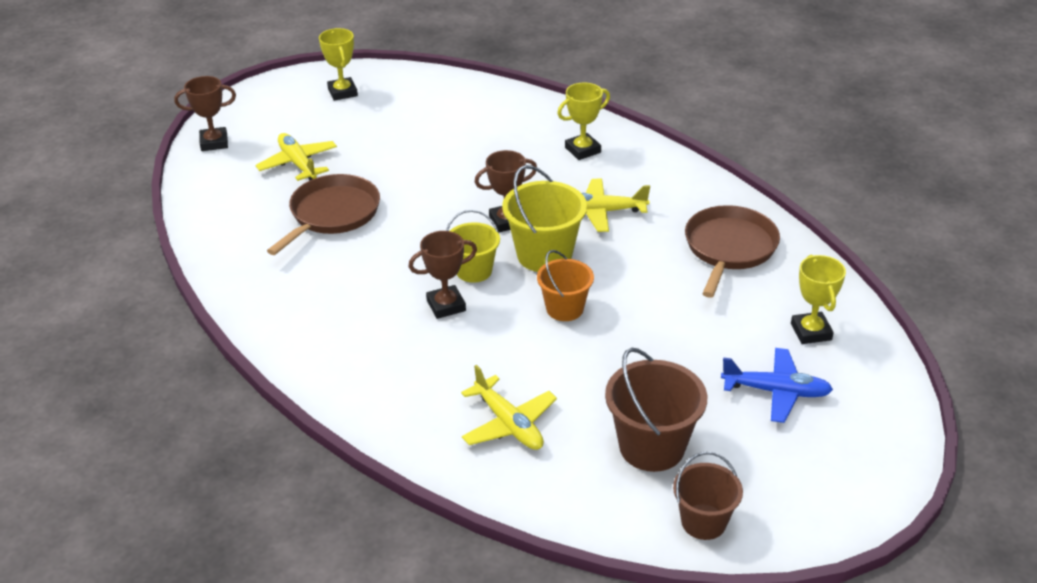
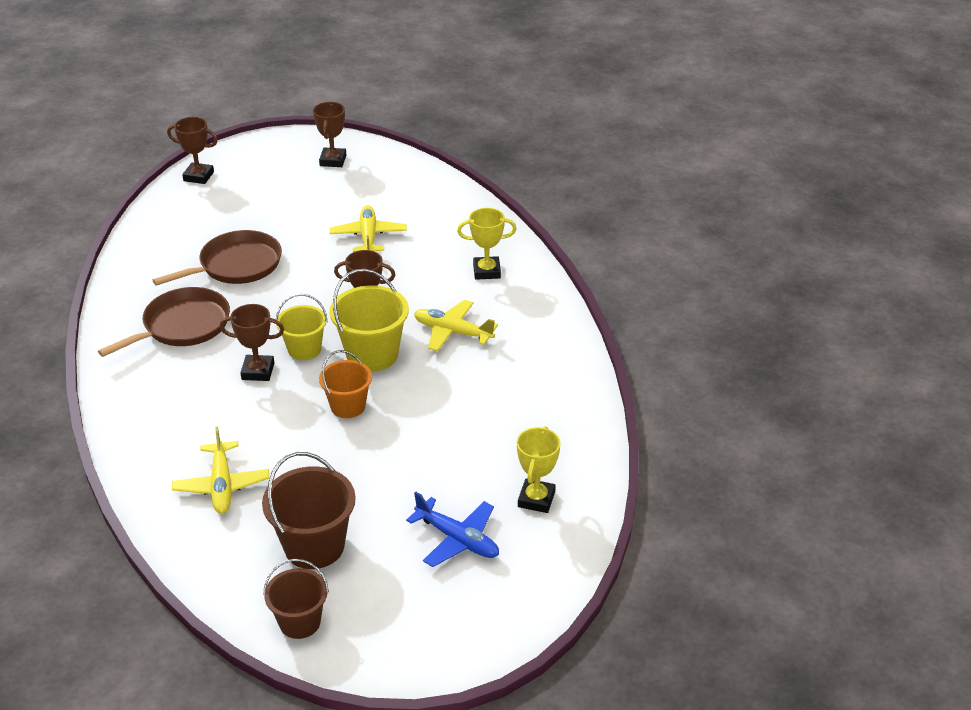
camera: 25 degrees right, 0 degrees up
yellow plane [256,133,337,181] -> yellow plane moved to [330,205,407,252]
yellow trophy [319,28,358,101] -> brown trophy [313,102,346,167]
brown pan [685,205,780,298] -> brown pan moved to [98,287,230,357]

